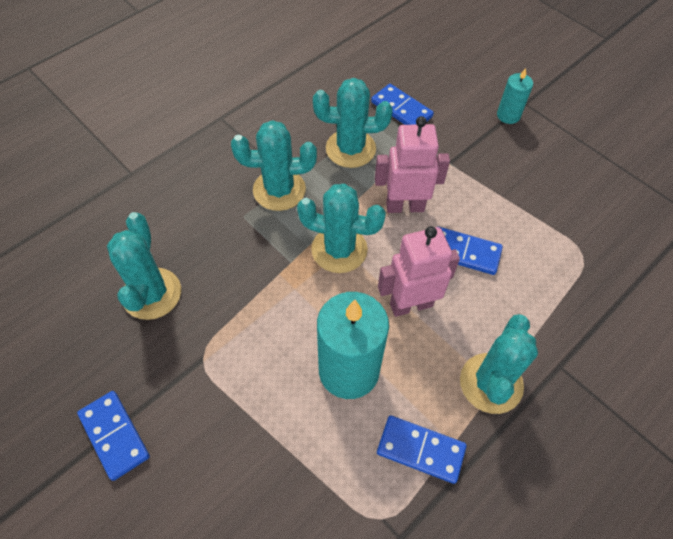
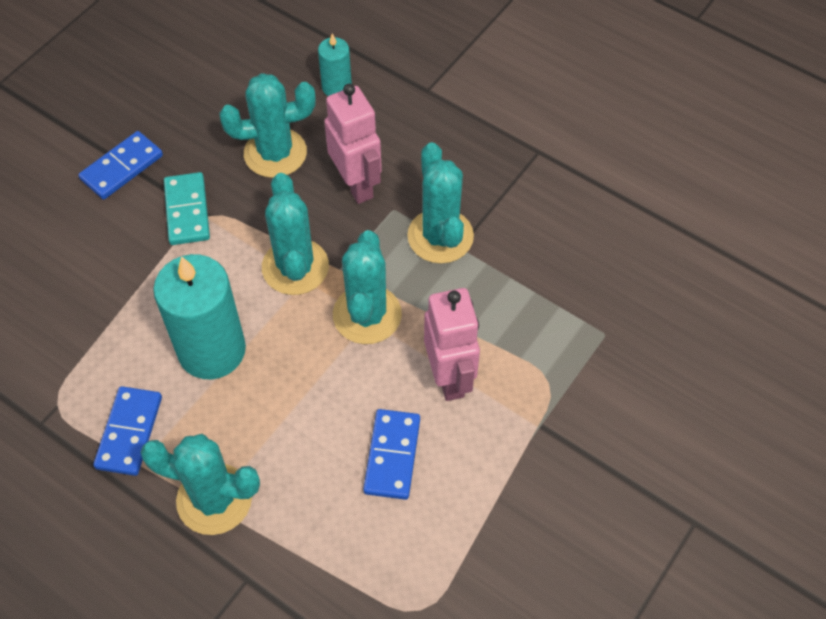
camera: 80 degrees right, 0 degrees up
turquoise cactus [313,78,393,168] -> turquoise cactus moved to [262,173,329,295]
blue domino [371,84,434,125] -> none
pink robot [378,226,460,317] -> pink robot moved to [324,84,382,204]
turquoise candle [497,68,533,124] -> turquoise candle moved to [318,33,352,96]
none -> turquoise domino [164,172,210,245]

